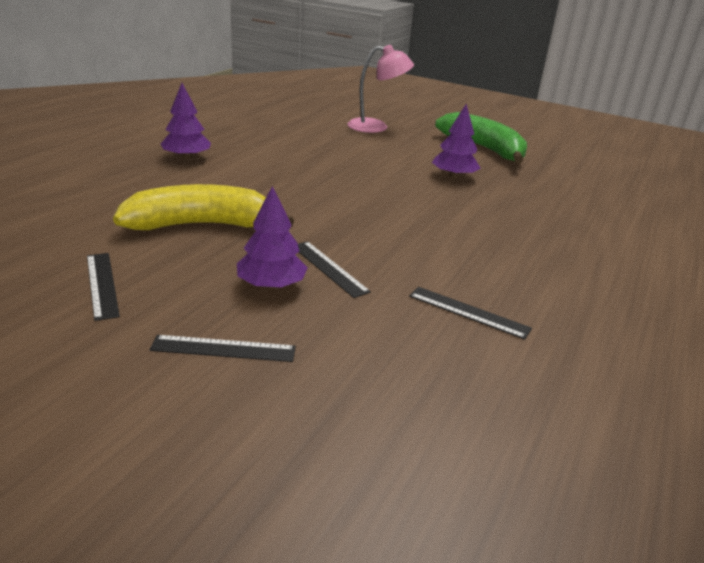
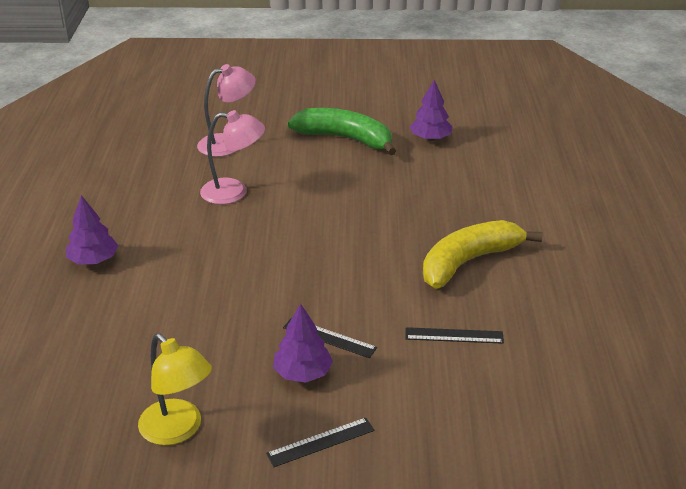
camera: 25 degrees left, 5 degrees up
black ruler [87,253,120,321] -> yellow lamp [138,333,212,445]
yellow banana [113,184,294,230] -> yellow banana moved to [423,220,543,289]
purple tree [432,104,481,179] -> purple tree moved to [410,80,453,141]
none -> pink lamp [200,110,265,205]

